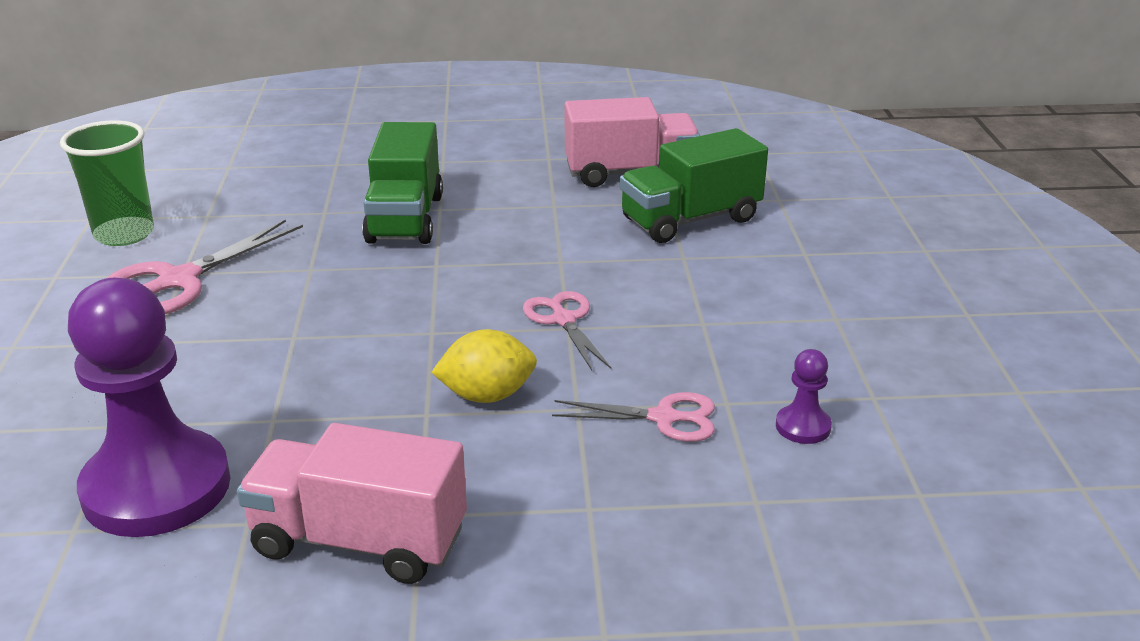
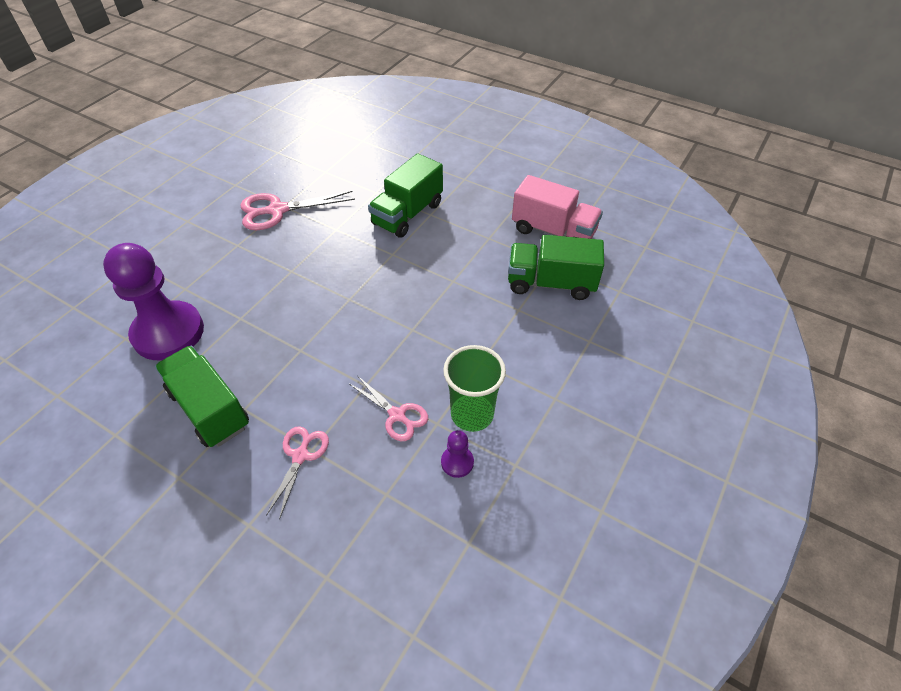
camera: 35 degrees right, 20 degrees up
green cup [60,120,154,246] -> green cup moved to [443,345,506,432]
pink truck [237,423,467,584] -> green truck [155,346,249,447]
yellow lemon [431,329,537,403] -> none
pink scissors [523,291,611,370] -> pink scissors moved to [266,426,329,520]

